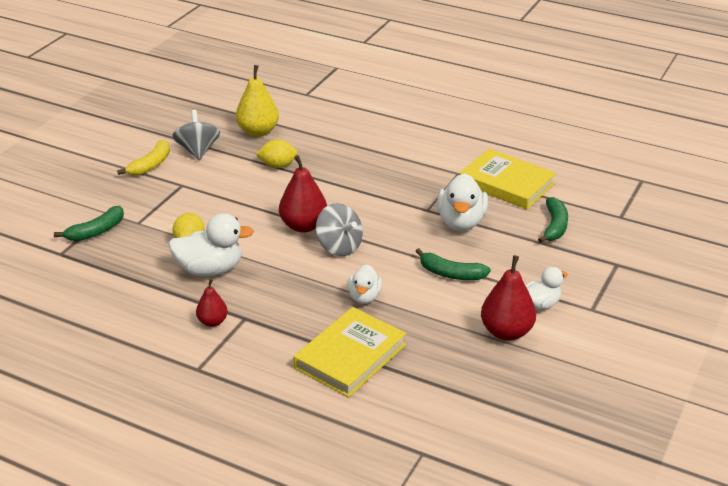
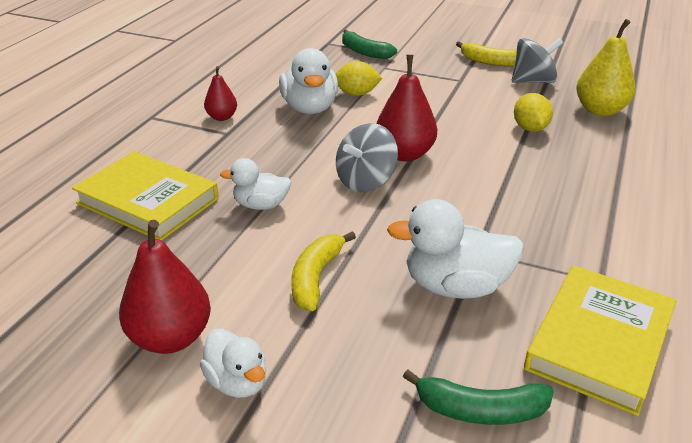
camera: 85 degrees right, 0 degrees up
green banana [415,248,491,280] -> yellow banana [292,231,356,311]

